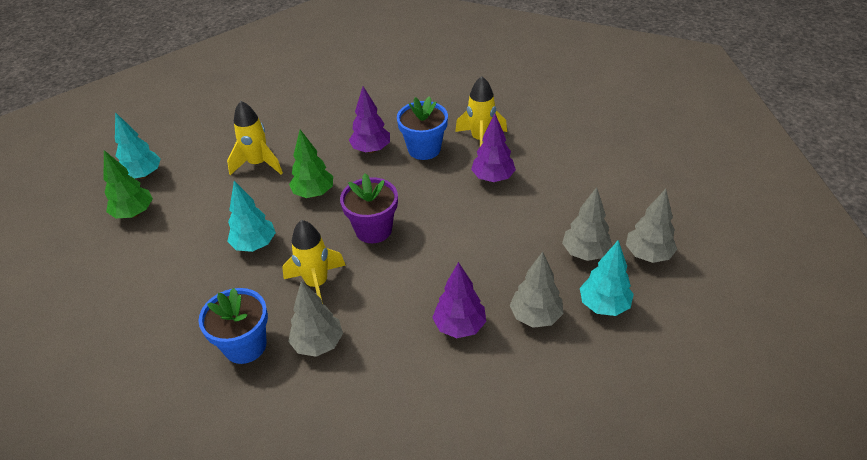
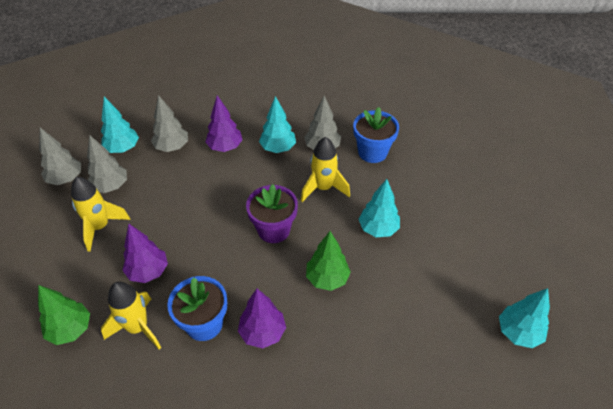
camera: 175 degrees left, 5 degrees up
green tree [104,150,153,218] -> green tree moved to [38,285,90,345]
yellow rocket [227,101,283,175] -> yellow rocket moved to [71,177,130,252]
none -> turquoise tree [259,96,296,153]

